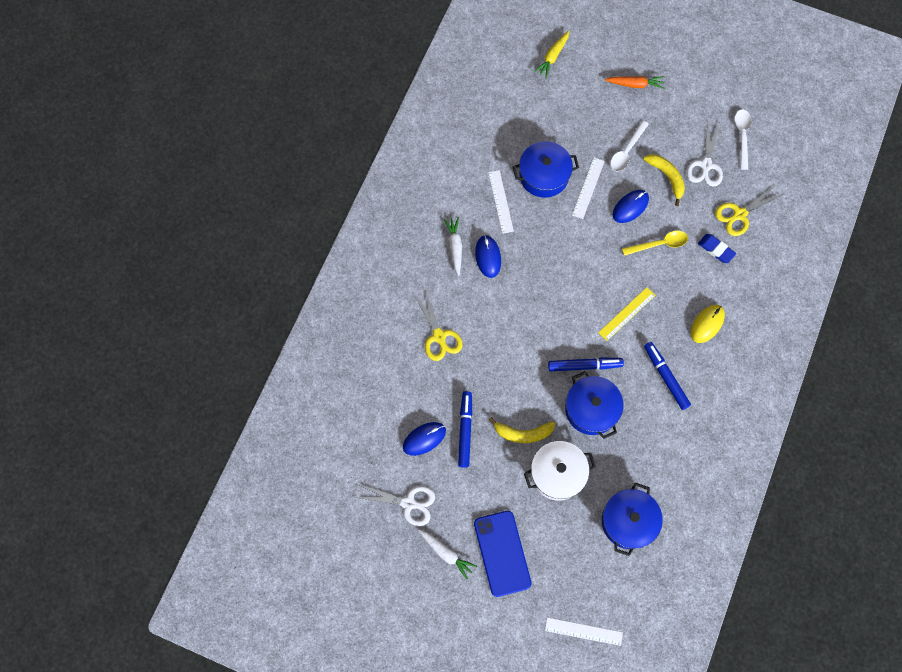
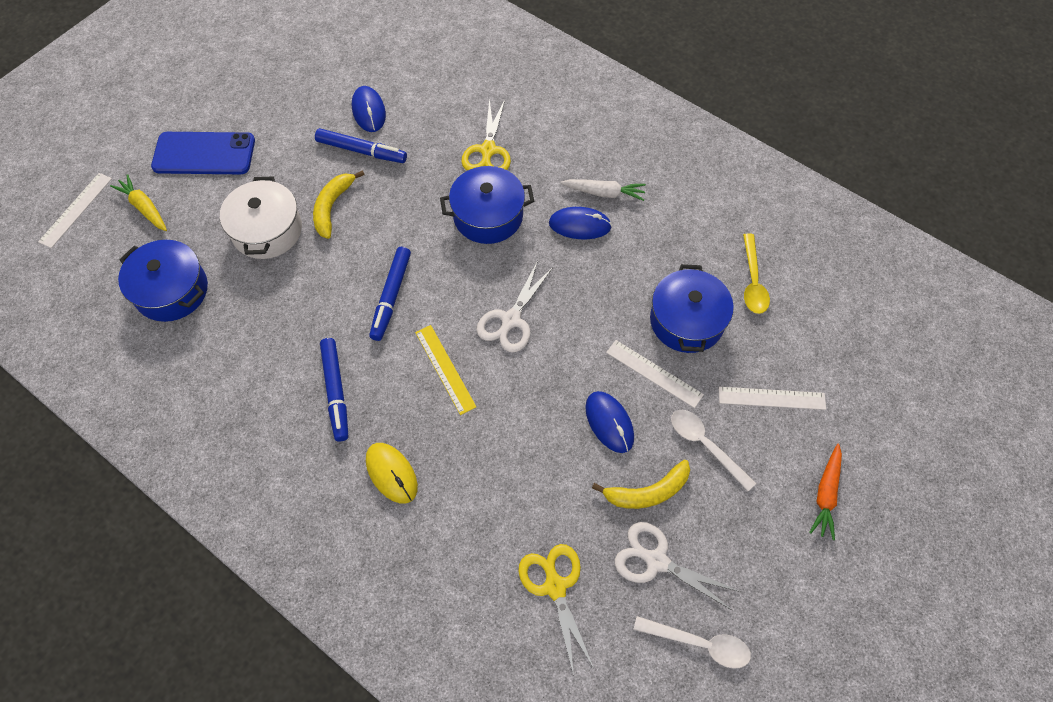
camera: 105 degrees right, 10 degrees down
white scissors [355,484,435,526] -> white scissors moved to [477,261,553,352]
yellow scissors [414,289,462,361] -> yellow scissors turned 75 degrees counterclockwise [461,98,511,171]
white carrot [418,530,477,580] -> none
white ruler [488,170,514,234] -> white ruler moved to [719,387,826,410]
yellow carrot [534,30,569,78] -> yellow carrot moved to [110,174,167,231]
blue pot [565,371,623,439] -> blue pot moved to [440,166,534,244]
yellow spoon [622,231,688,256] -> yellow spoon moved to [743,233,770,314]
blue marker [644,342,691,410] -> blue marker turned 90 degrees clockwise [320,338,348,441]
blue eraser [698,234,736,263] -> none

